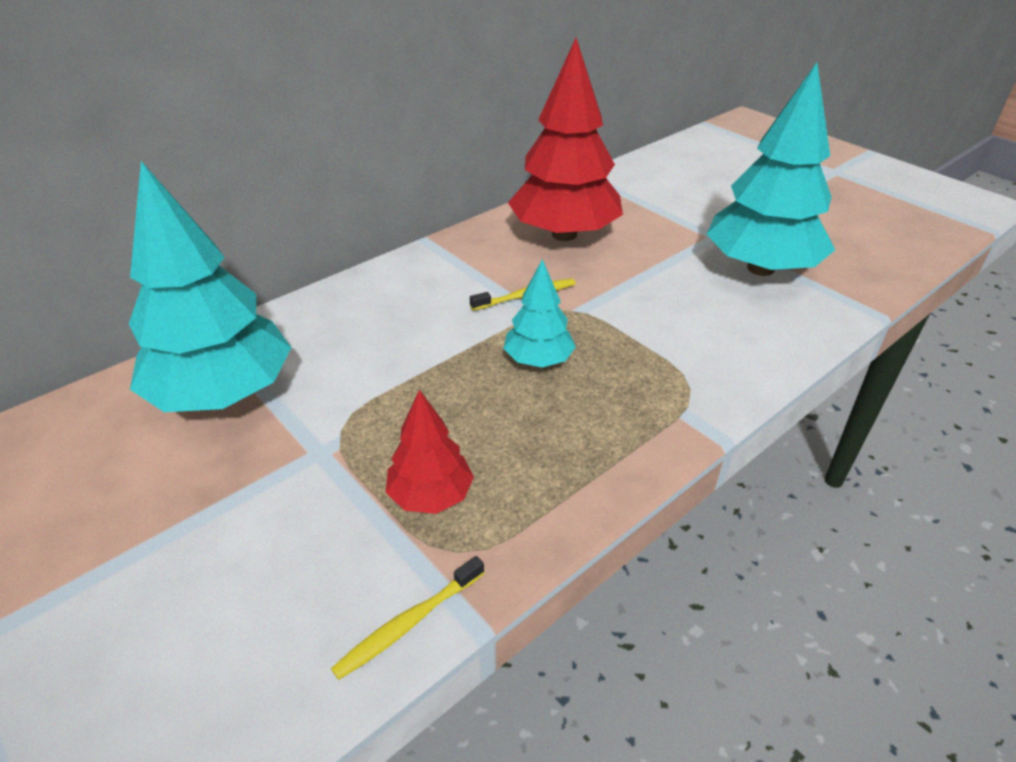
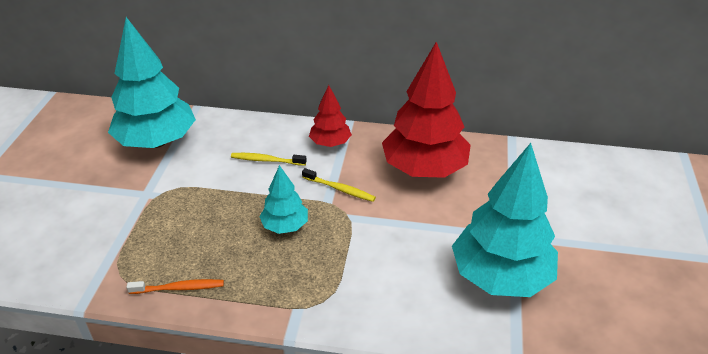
camera: 50 degrees right, 0 degrees up
yellow toothbrush [331,556,485,680] -> yellow toothbrush moved to [231,153,307,166]
red tree [386,390,474,514] -> red tree moved to [309,85,352,147]
none -> orange toothbrush [127,279,224,294]

